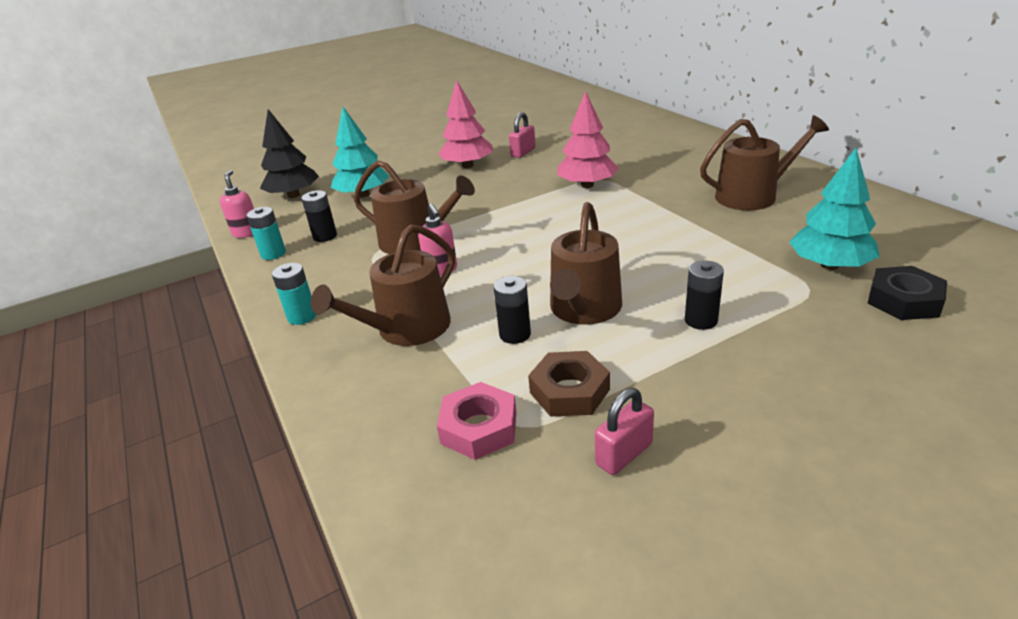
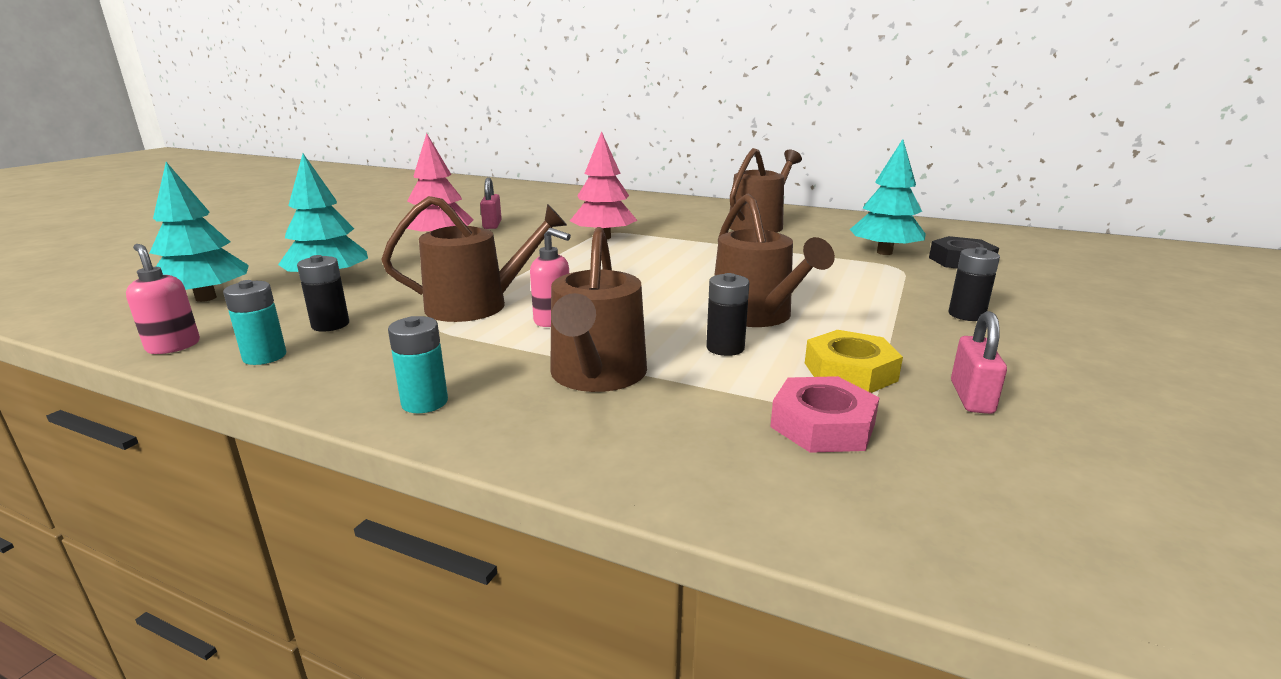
camera: 40 degrees left, 10 degrees down
black tree [260,109,319,198] -> turquoise tree [150,162,249,302]
brown nut [528,351,610,417] -> yellow nut [805,330,903,393]
black battery [685,260,724,330] -> black battery moved to [949,247,1000,321]

